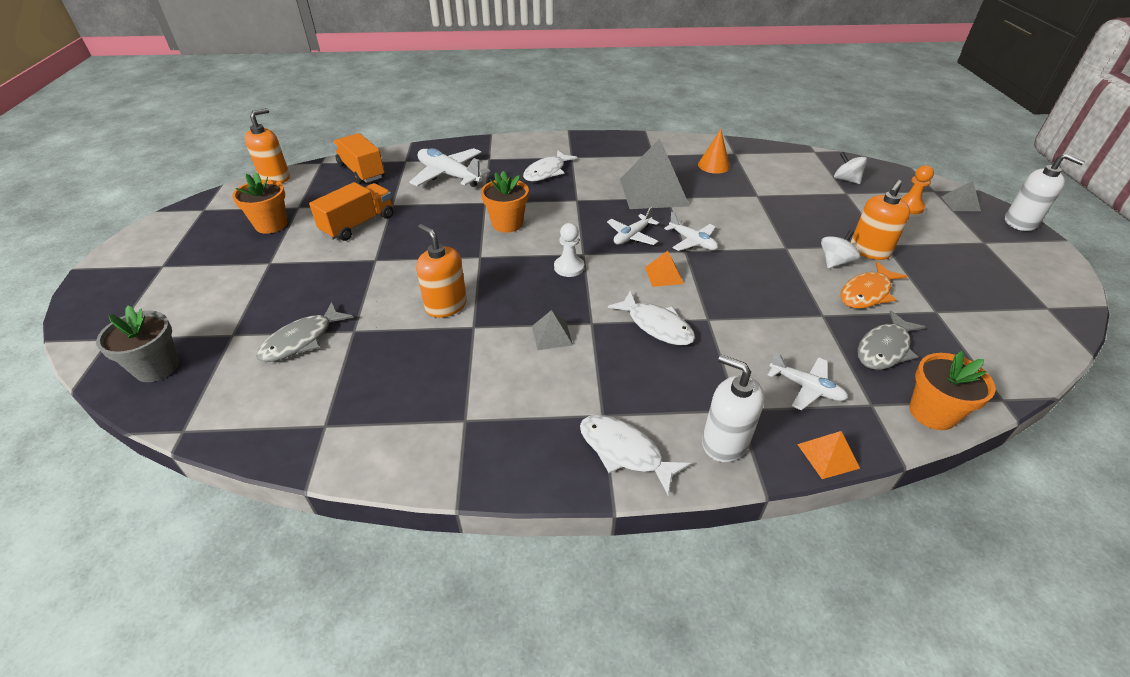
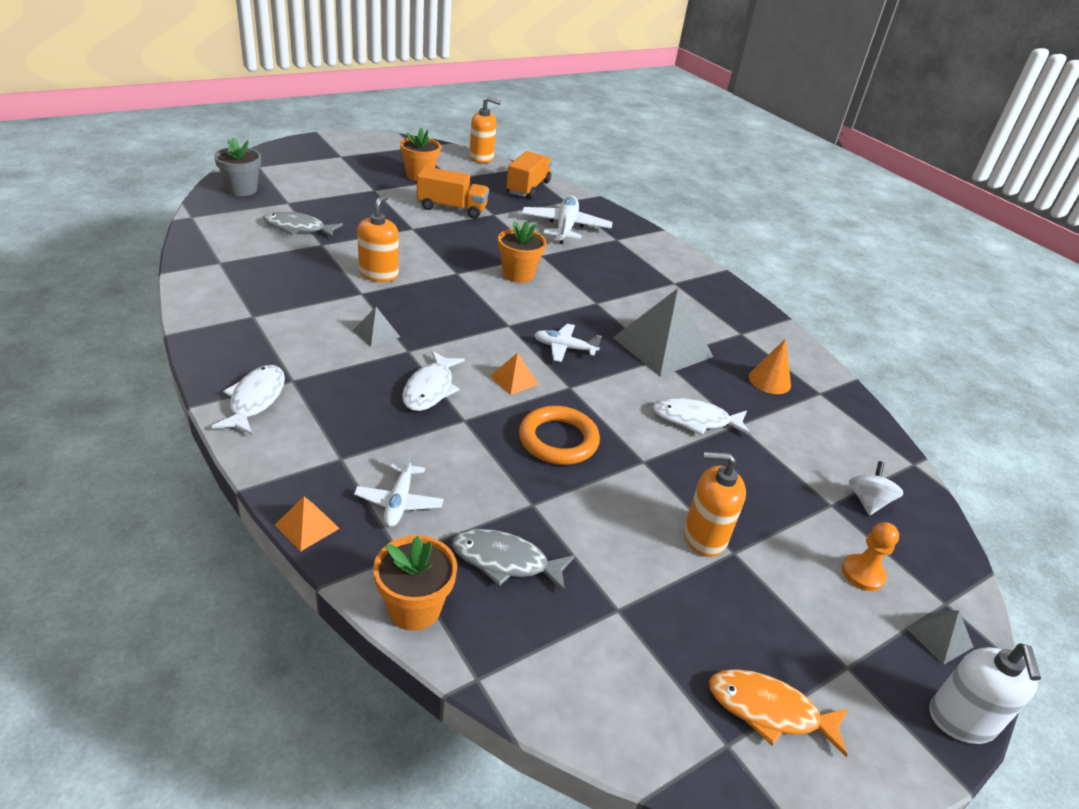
camera: 55 degrees right, 5 degrees down
white fish [523,150,578,182] -> white fish moved to [653,398,751,436]
white pawn [554,223,584,277] -> none
white plane [664,212,718,251] -> none
white soap dispenser [702,355,765,462] -> none
white spinning top [821,230,860,268] -> none
orange fish [840,262,907,309] -> orange fish moved to [709,669,849,757]
none -> orange ring [519,406,600,465]

